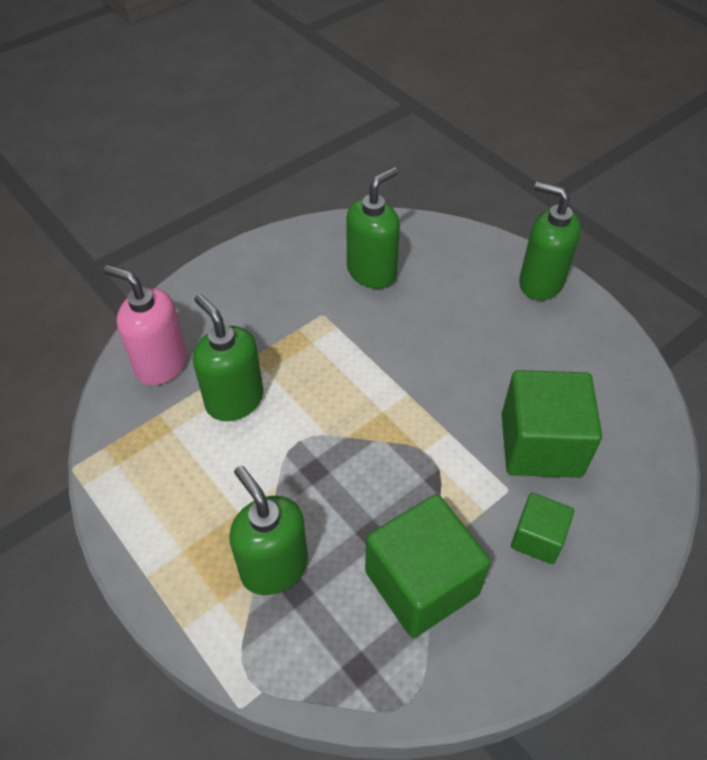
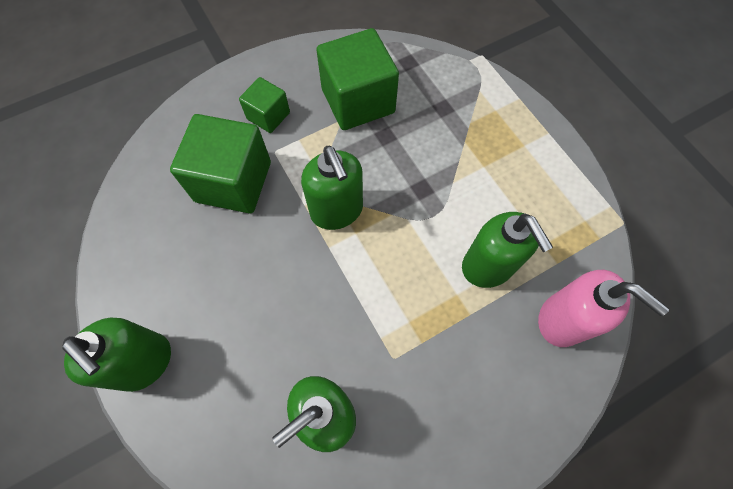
camera: 170 degrees left, 15 degrees up
green soap dispenser [229,466,308,595] -> green soap dispenser moved to [301,146,363,230]

